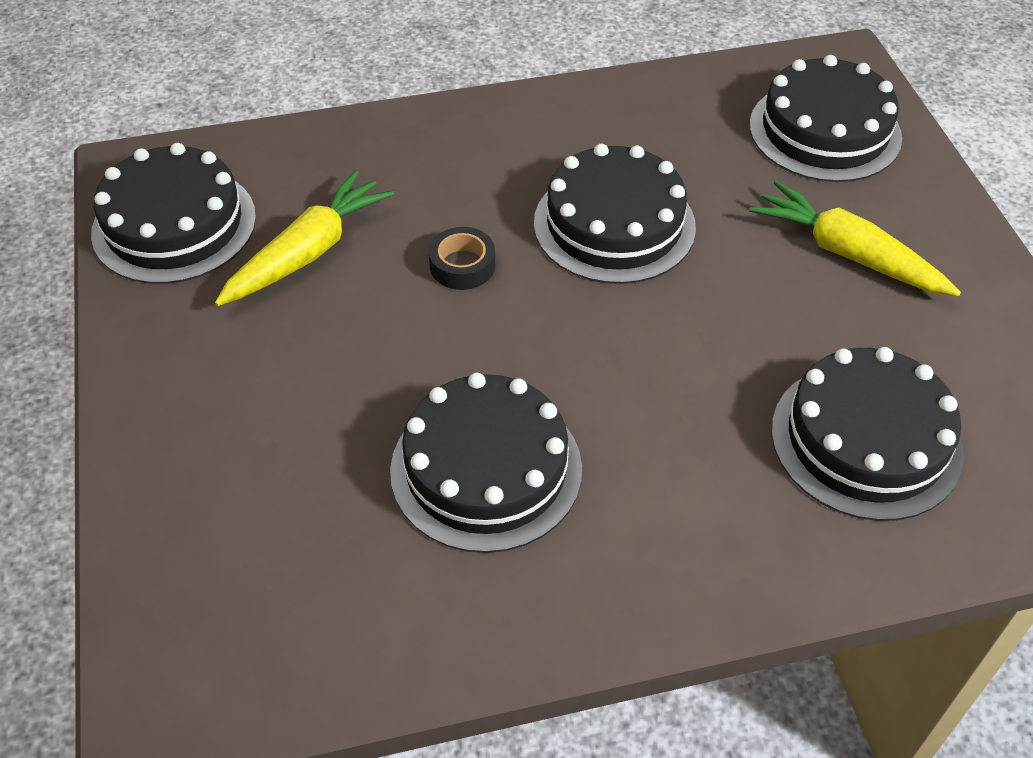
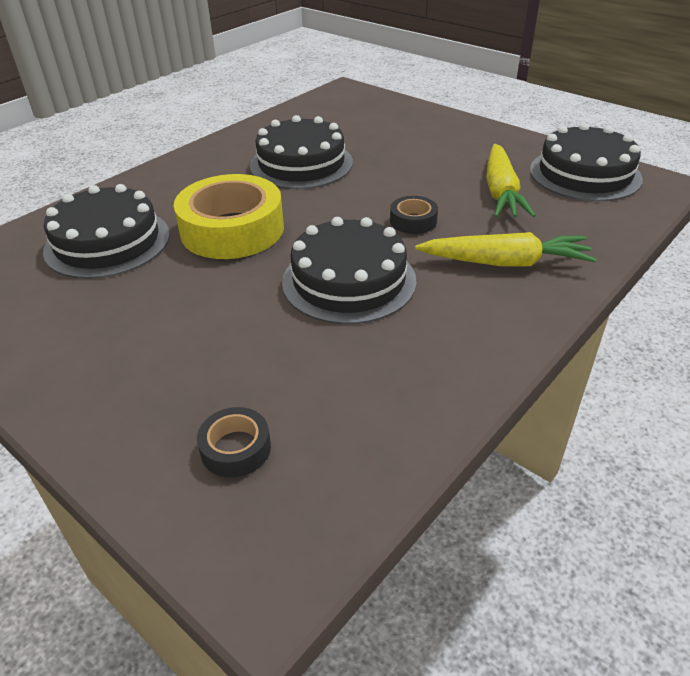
camera: 145 degrees right, 10 degrees down
yellow carrot [749,181,961,296] -> yellow carrot moved to [415,232,597,266]
black cake [750,55,902,182] -> black tape [197,407,271,478]
none -> yellow tape [174,174,284,259]

